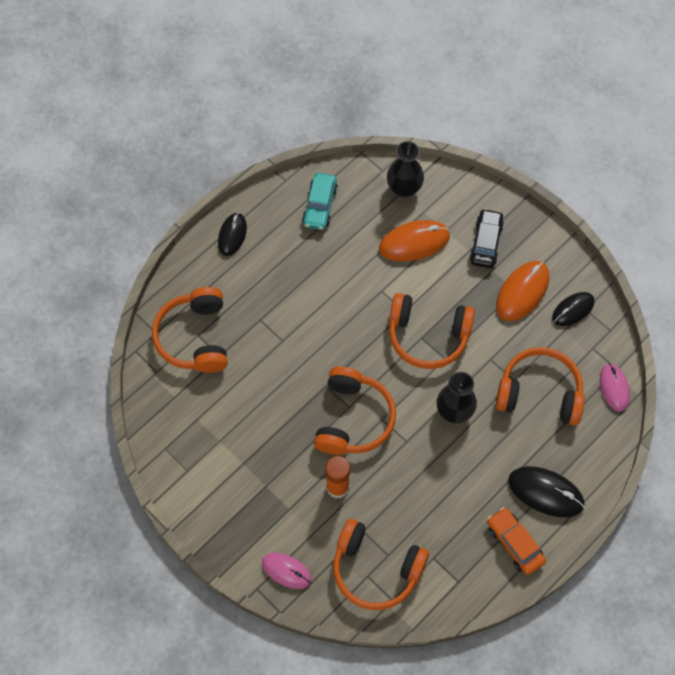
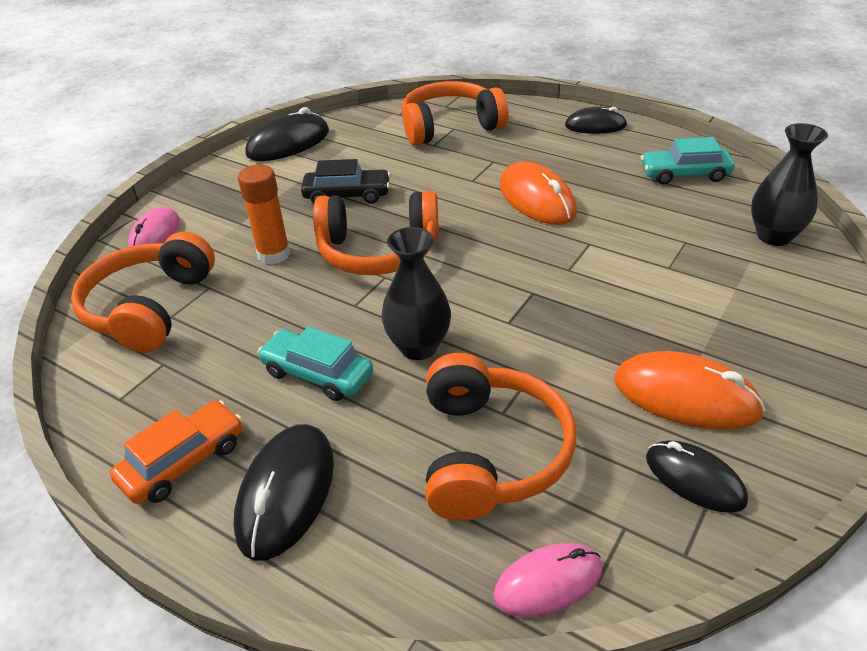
camera: 80 degrees right, 25 degrees down
orange mouse [379,220,450,262] -> orange mouse moved to [500,161,577,225]
orange headphones [389,293,475,369] -> none
black car [469,208,504,268] -> black car moved to [301,159,390,204]
none -> black mouse [245,107,329,161]
none -> turquoise car [257,326,373,401]

